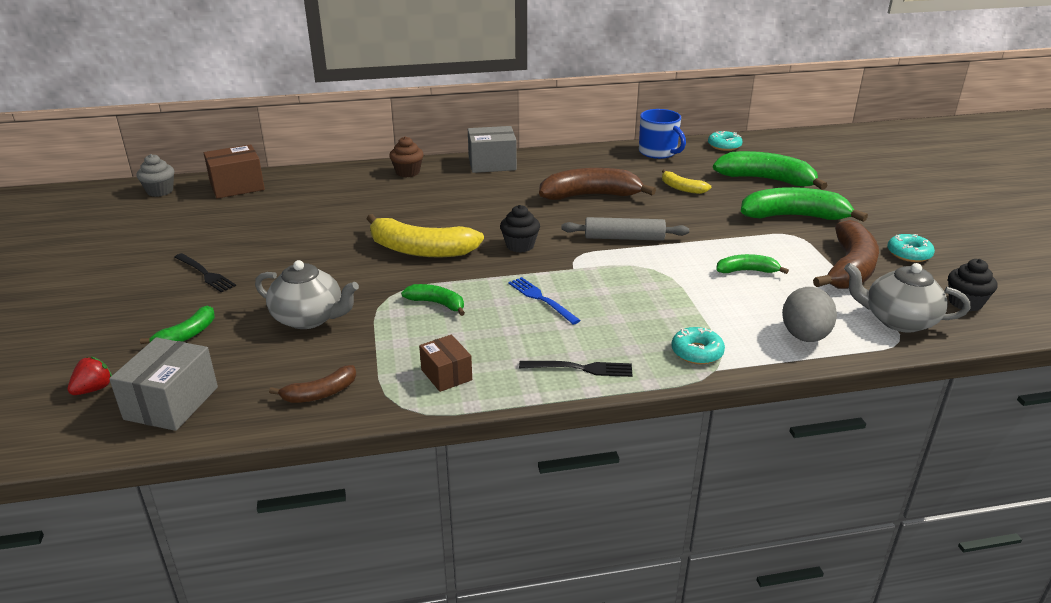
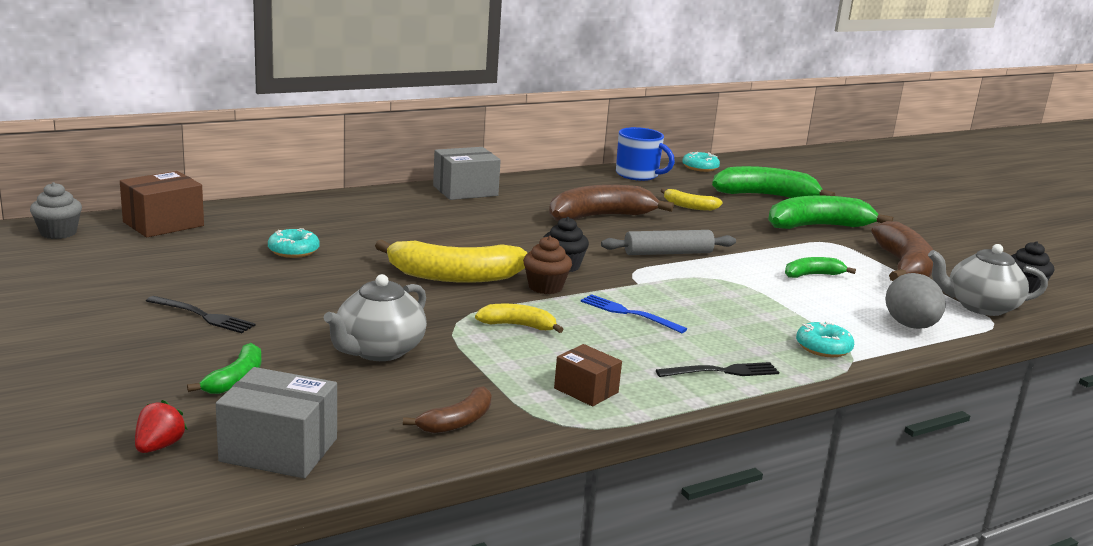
camera: 20 degrees left, 10 degrees down
grey box [109,337,218,431] -> grey box turned 75 degrees counterclockwise [216,367,337,478]
grey teapot [255,260,359,329] -> grey teapot turned 120 degrees clockwise [324,274,427,361]
brown cupcake [389,136,424,177] -> brown cupcake moved to [523,236,572,294]
green banana [401,284,465,316] -> yellow banana [475,304,564,333]
turquoise donut [887,234,935,262] -> turquoise donut moved to [268,228,320,258]

